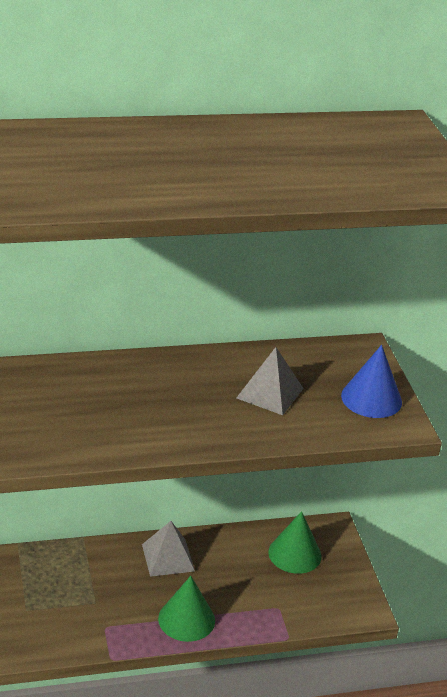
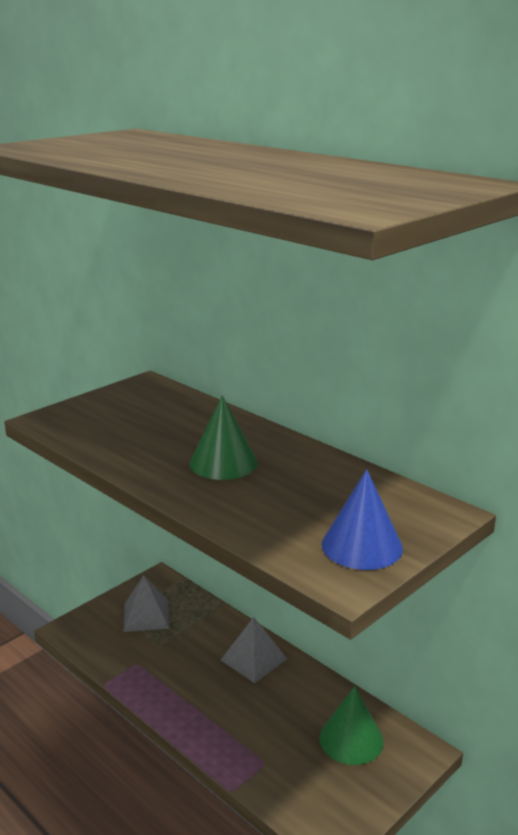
camera: 60 degrees right, 10 degrees down
green cone [158,576,215,642] -> green cone moved to [190,395,258,480]
grey pyramid [236,347,304,415] -> grey pyramid moved to [124,575,169,632]

